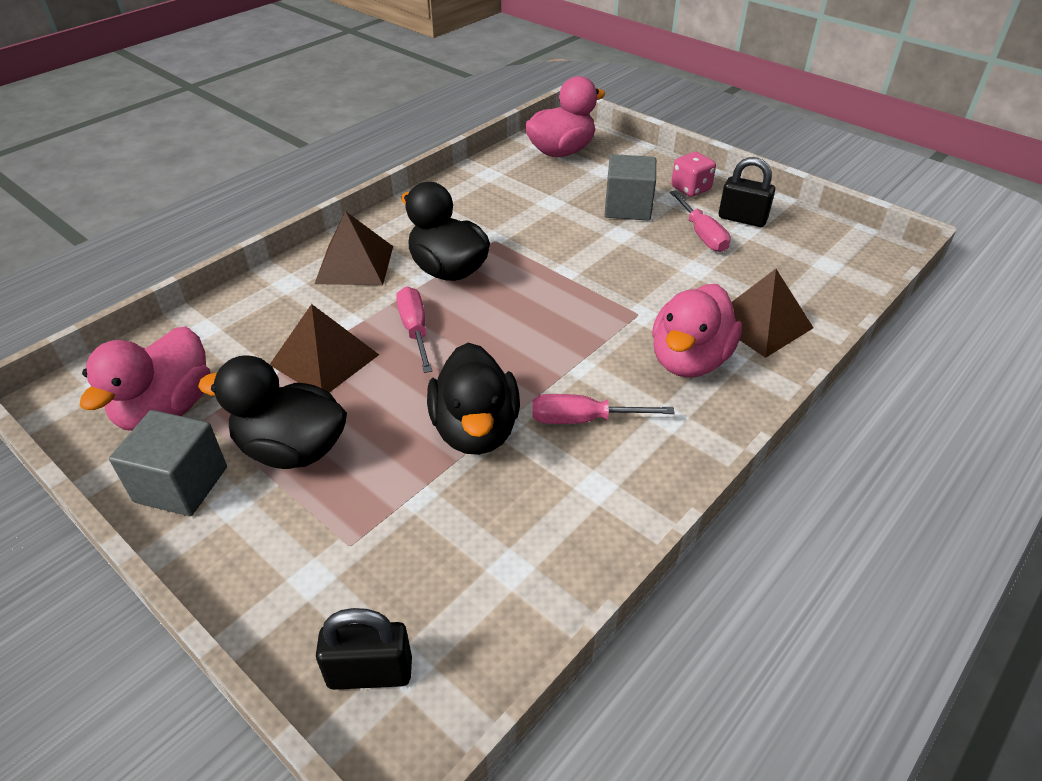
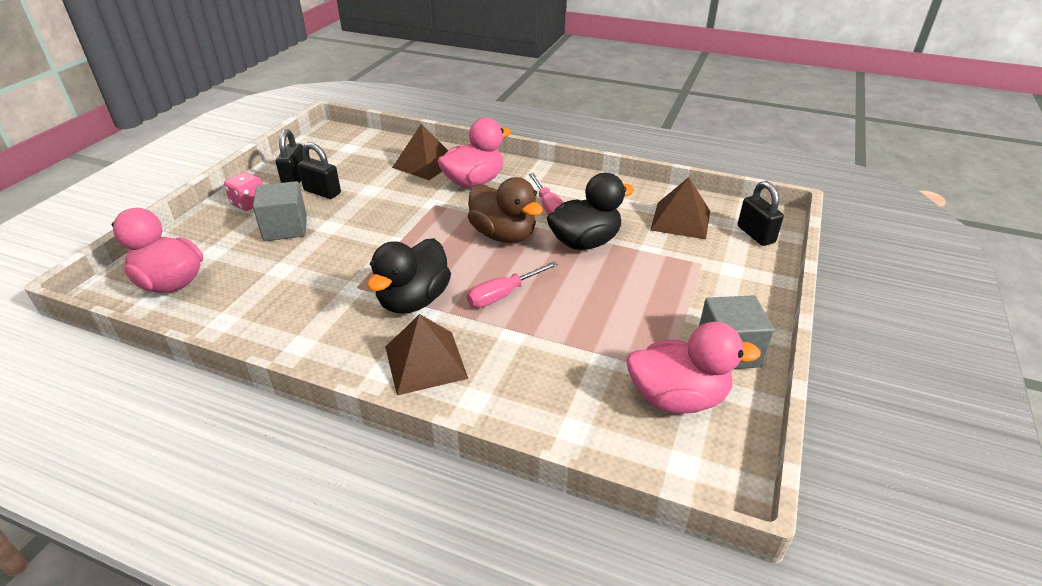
camera: 110 degrees left, 5 degrees down
black duck [198,355,347,469] -> none
brown pyramid [269,304,379,393] -> brown pyramid moved to [650,177,710,239]
pink duck [652,284,742,378] -> pink duck turned 45 degrees counterclockwise [438,118,511,188]
pink screwdriver [670,190,731,252] -> black padlock [298,142,341,199]
none -> brown duck [468,177,543,243]

